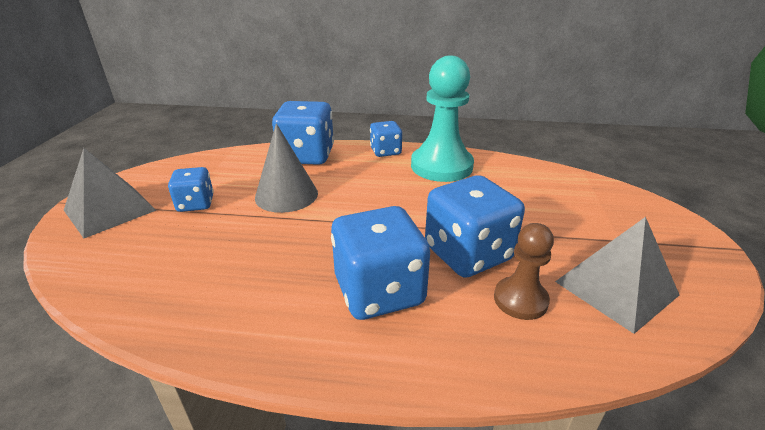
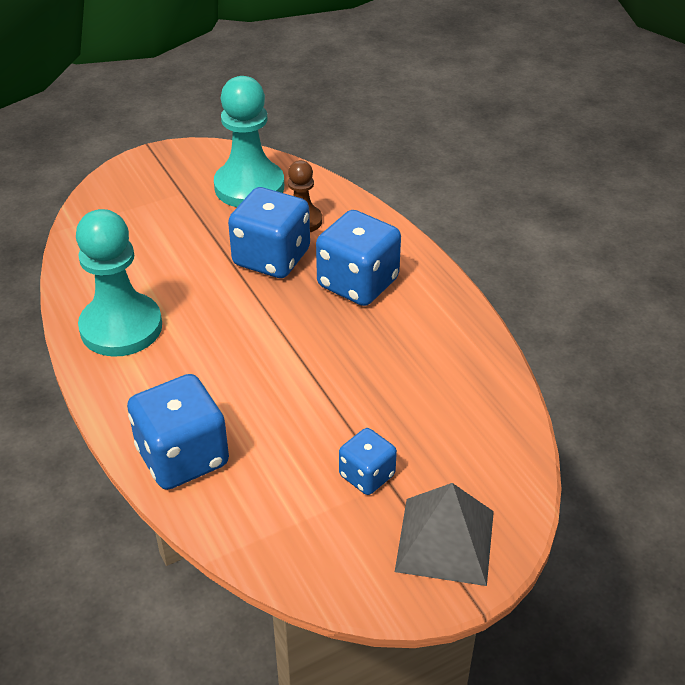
camera: 125 degrees left, 10 degrees up
grey cone [255,123,318,213] -> none
blue dice [370,121,402,157] -> none
grey pyramid [555,217,679,334] -> turquoise pawn [214,76,284,207]

